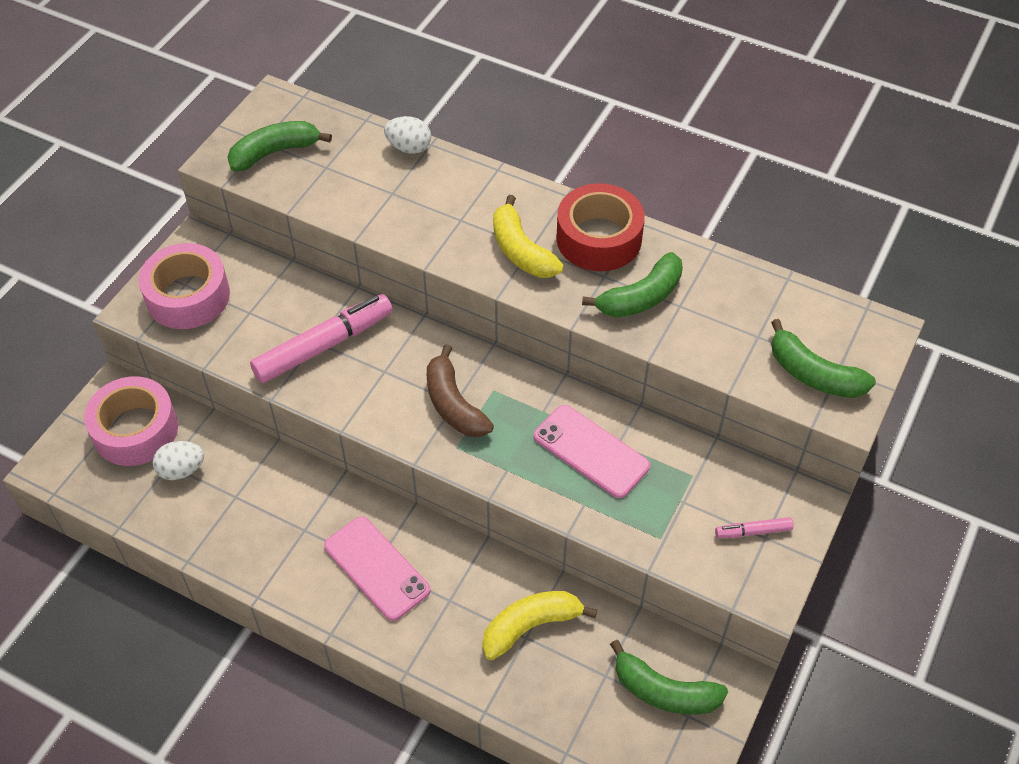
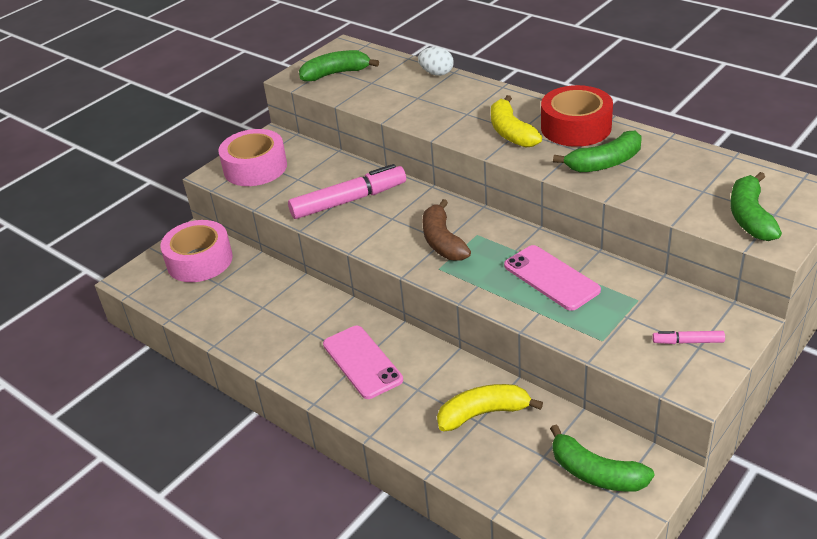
camera: 15 degrees right, 15 degrees down
white egg [153,441,204,480] -> none
green banana [771,319,876,398] -> green banana turned 45 degrees clockwise [730,172,782,241]

